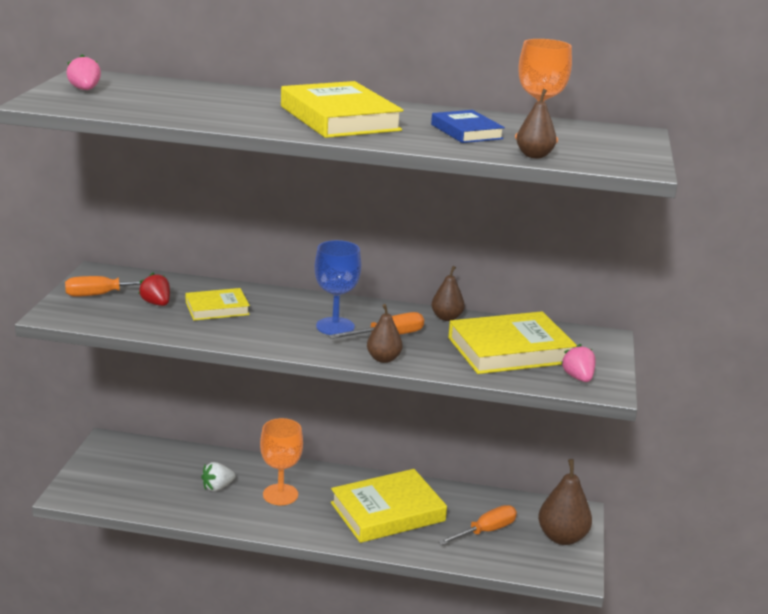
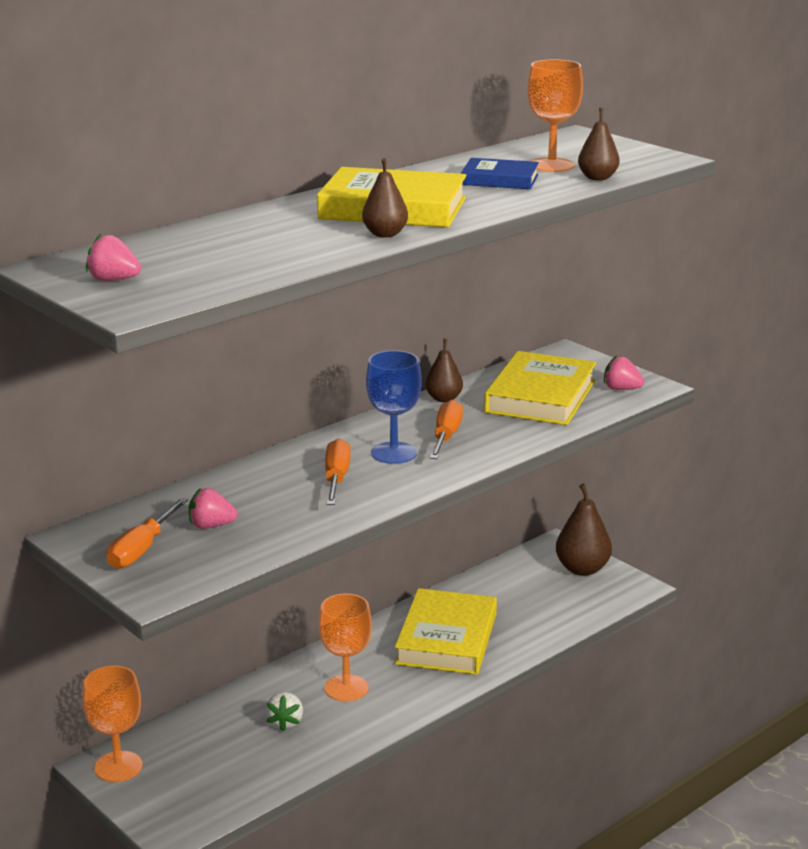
camera: 50 degrees left, 0 degrees up
red strawberry [138,273,170,306] -> pink strawberry [189,488,237,529]
yellow book [185,288,250,320] -> none
brown pear [367,304,403,363] -> brown pear moved to [362,158,408,237]
orange screwdriver [438,505,517,545] -> orange screwdriver moved to [325,438,351,505]
none -> orange goblet [83,666,142,782]

